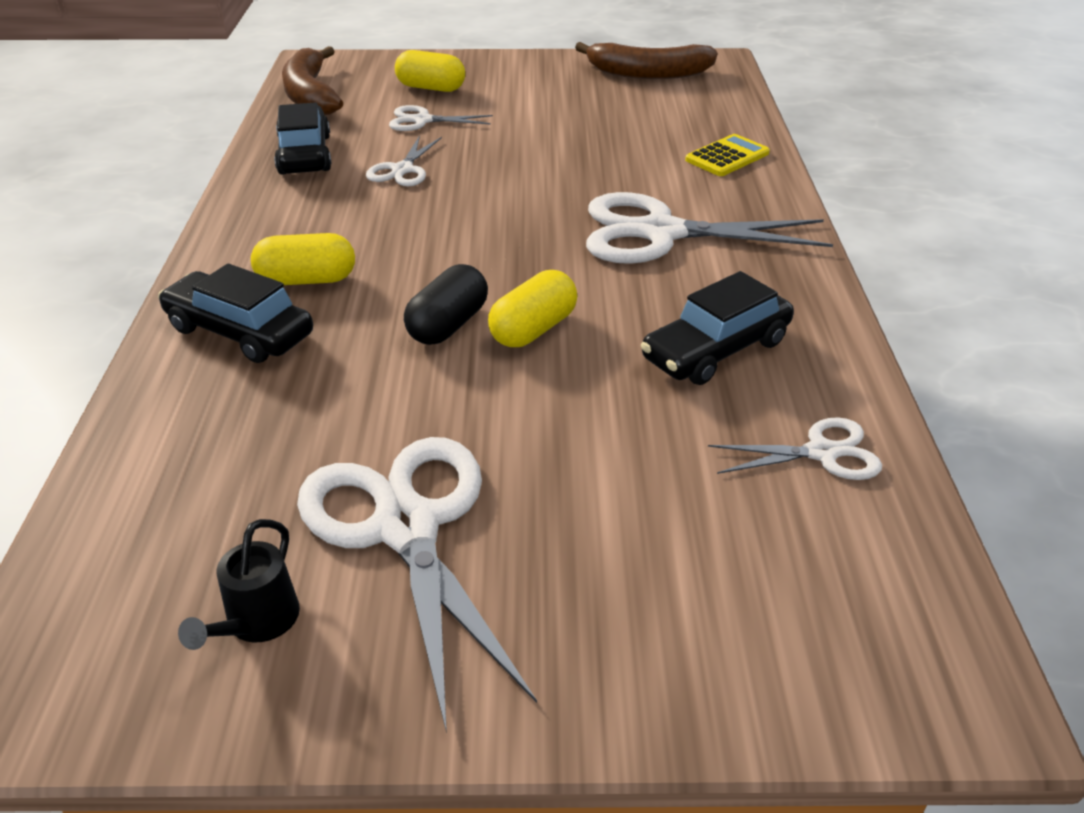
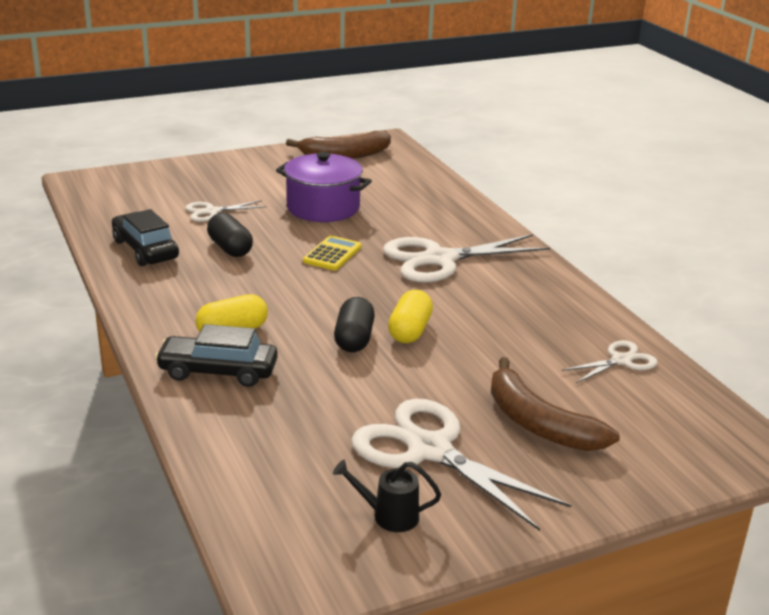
camera: 25 degrees left, 10 degrees down
black watering can [178,519,300,650] -> black watering can turned 105 degrees clockwise [333,460,441,532]
brown banana [282,46,343,115] -> brown banana moved to [491,357,620,451]
white scissors [366,135,442,186] -> black capsule [207,213,253,257]
yellow capsule [395,50,465,92] -> none
black car [641,271,794,385] -> none
yellow calculator [685,134,770,176] -> yellow calculator moved to [303,236,362,270]
none -> purple pot [276,152,372,222]

